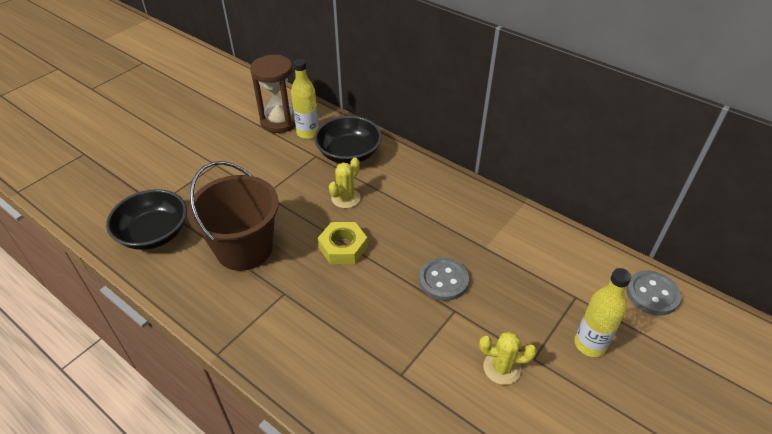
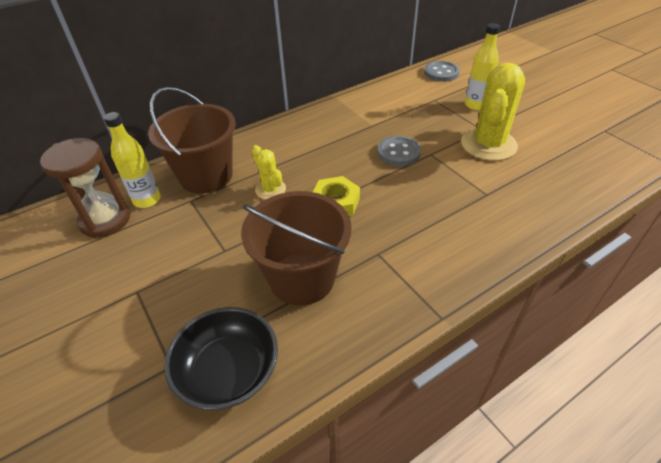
camera: 70 degrees left, 0 degrees up
black bowl [314,116,382,164] -> brown bucket [148,87,236,194]
yellow cactus [479,331,537,385] -> yellow cactus [461,63,525,161], size x1.94

